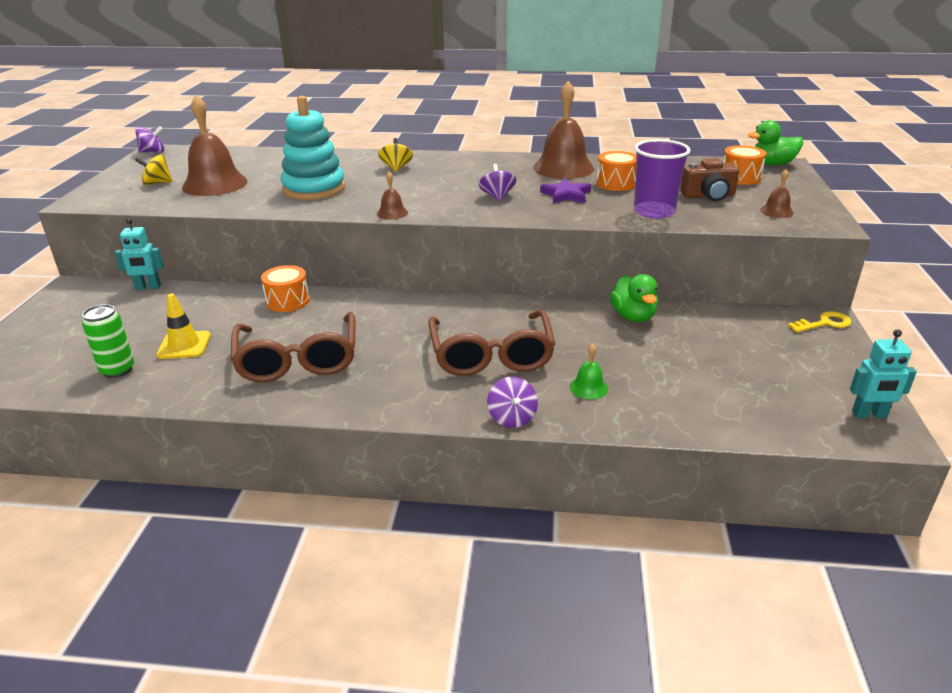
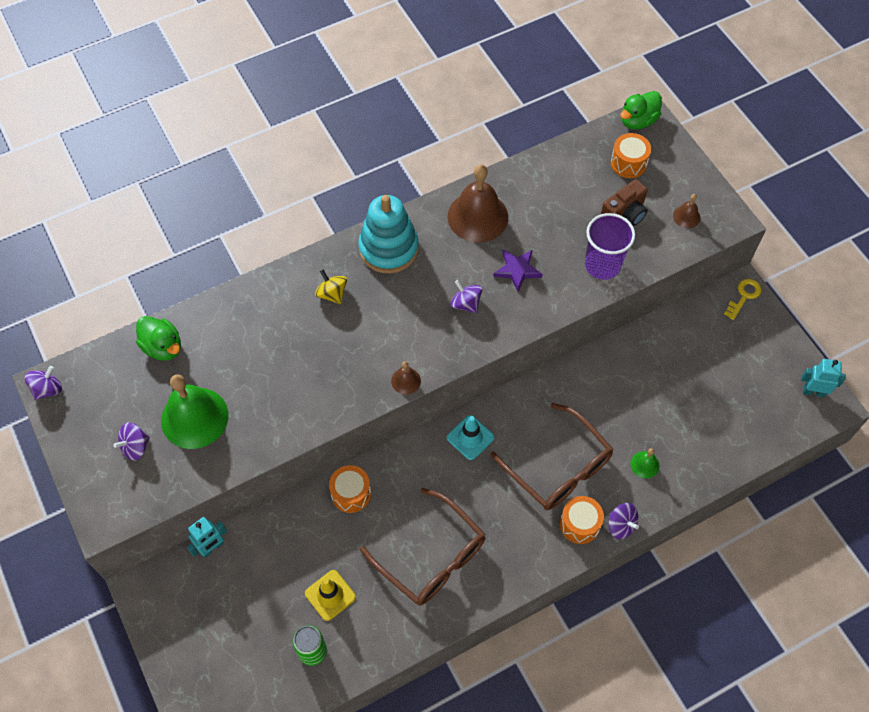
camera: 35 degrees left, 30 degrees up
yellow spinning top [135,154,173,185] -> purple spinning top [113,422,150,461]
brown bell [182,95,248,196] -> green bell [161,374,228,449]
turquoise stacking toy [280,96,345,200] -> turquoise stacking toy moved to [358,195,419,273]
orange drum [597,151,636,191] -> orange drum moved to [560,496,604,544]
green duck [610,274,658,322] -> green duck moved to [136,316,181,361]
turquoise robot [850,329,917,418] -> turquoise robot turned 135 degrees counterclockwise [801,359,846,397]
none -> turquoise traffic cone [447,415,494,460]

